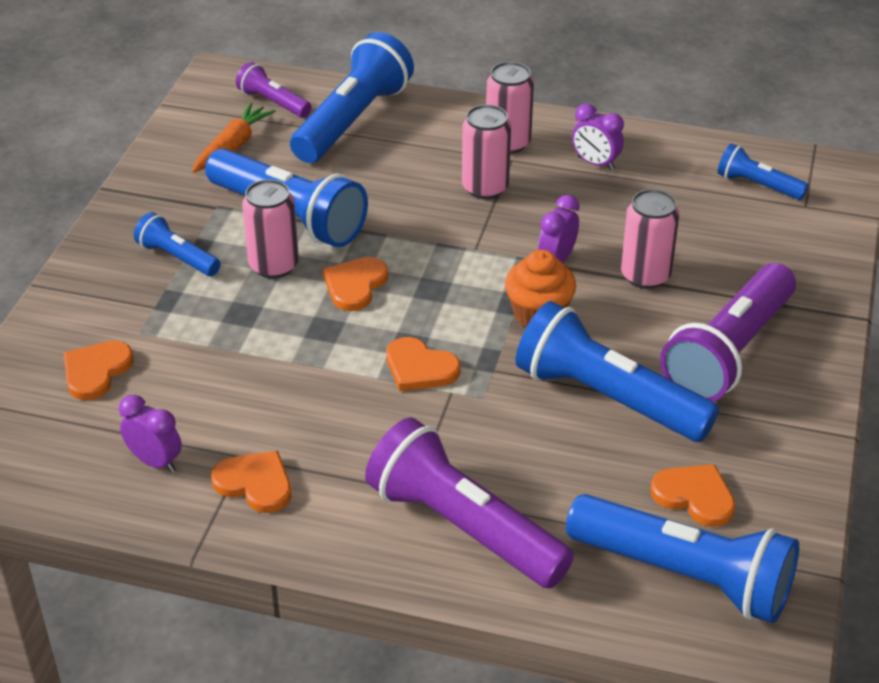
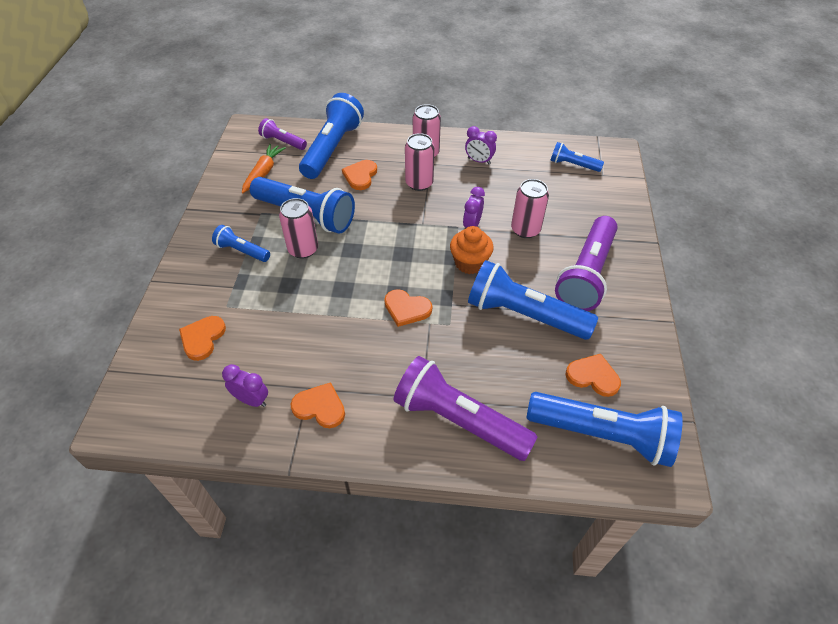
camera: 10 degrees left, 10 degrees up
orange heart [323,257,388,311] -> orange heart moved to [342,160,377,190]

